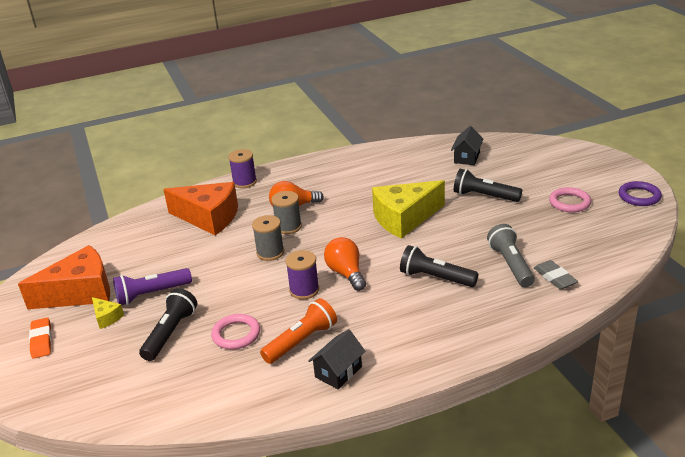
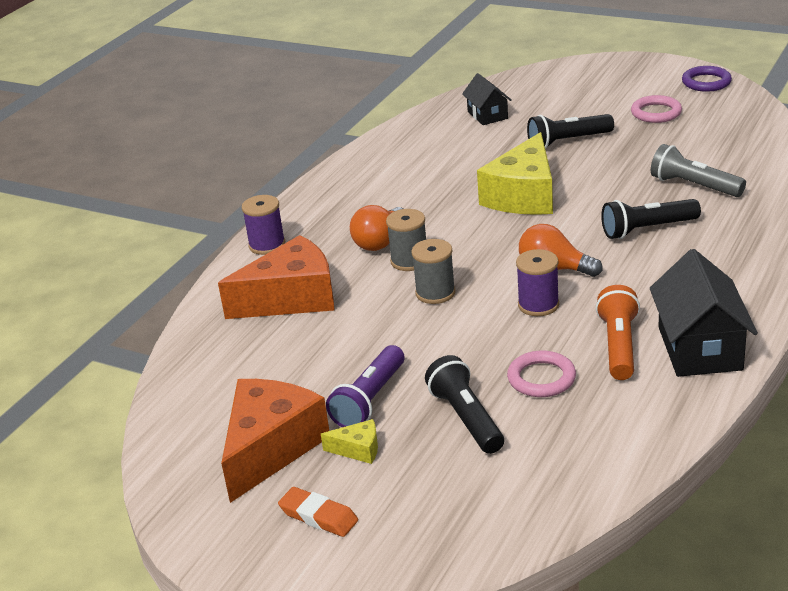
camera: 40 degrees left, 0 degrees up
black house [308,329,366,389] -> black house [650,249,758,377], size x1.70
grey eraser [534,260,578,290] -> none

